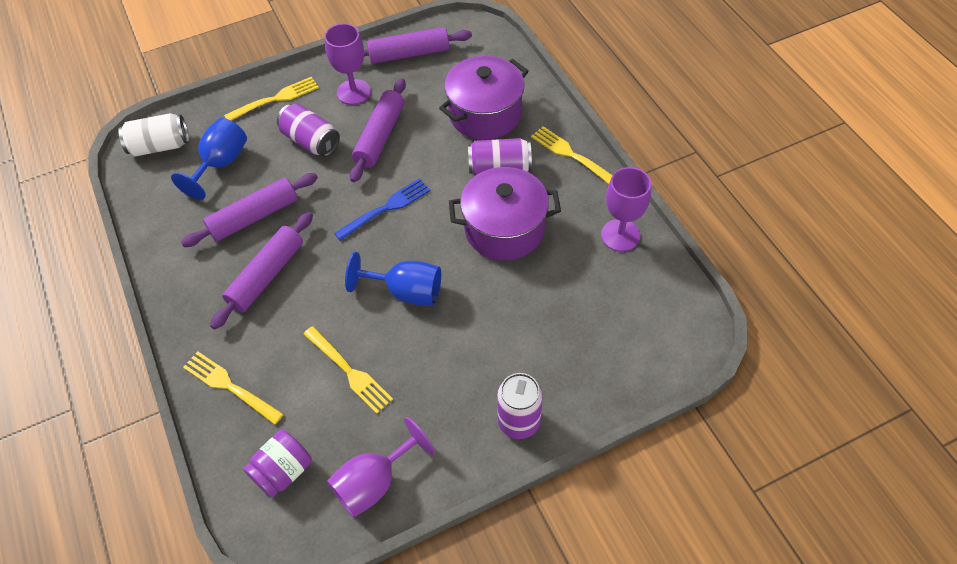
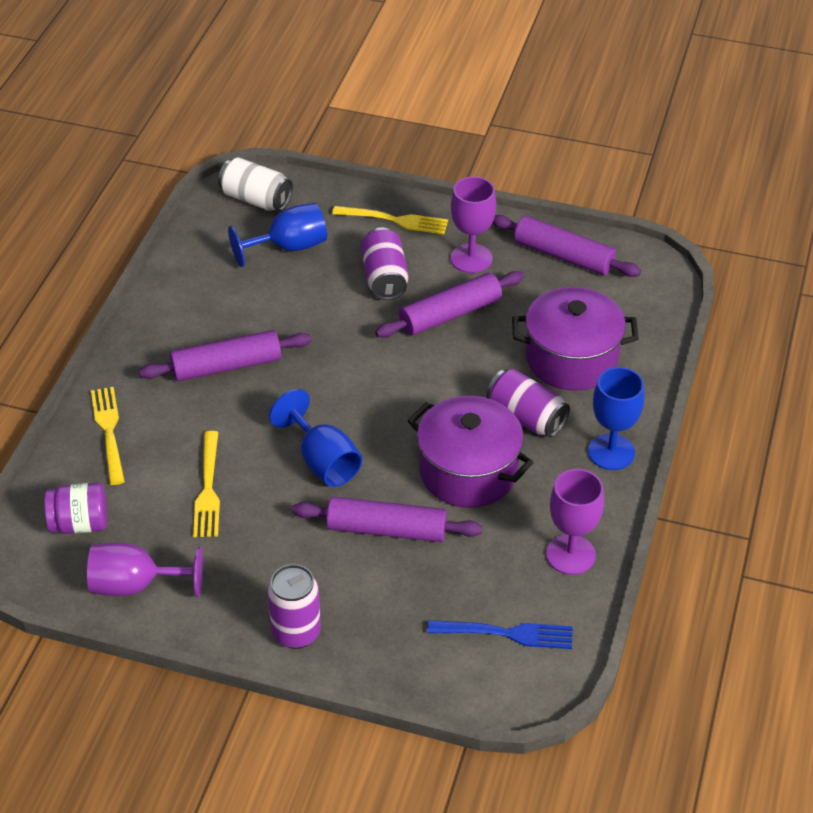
camera: 40 degrees right, 10 degrees down
purple rolling pin [181,173,318,247] -> purple rolling pin moved to [292,497,482,542]
blue fork [334,178,431,241] -> blue fork moved to [427,620,573,649]
yellow fork [531,126,612,184] -> blue goblet [588,367,645,470]

